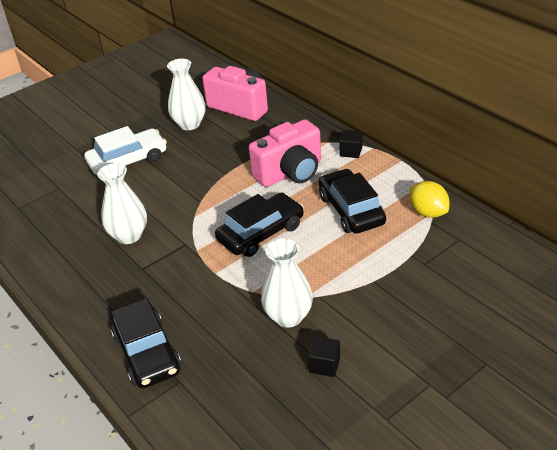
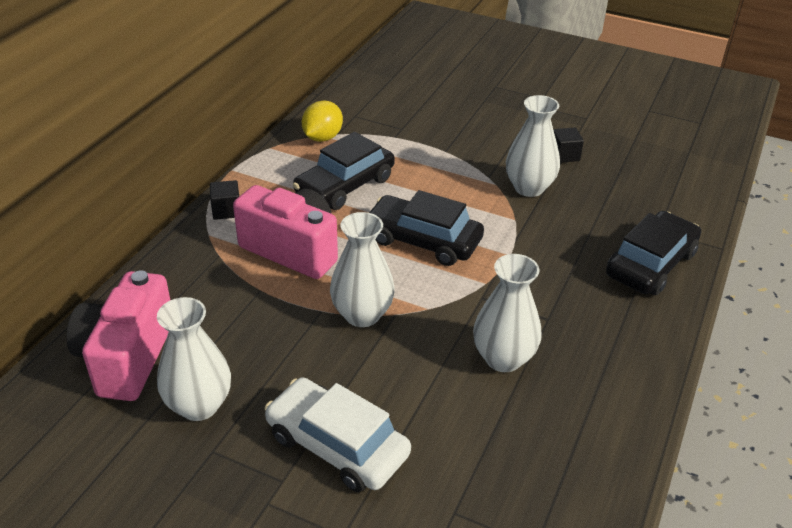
camera: 120 degrees left, 0 degrees up
none -> white vase [330,212,395,327]

